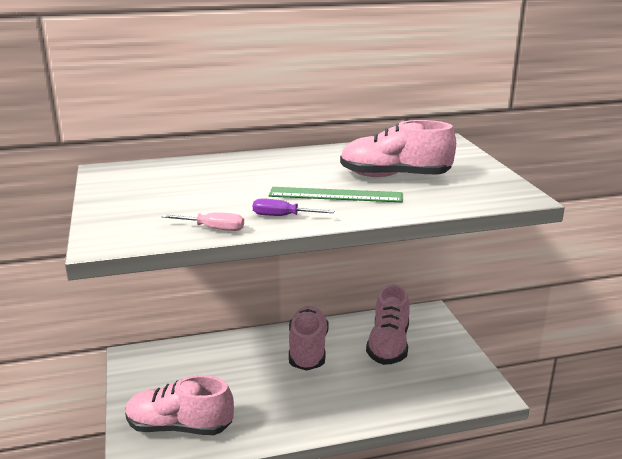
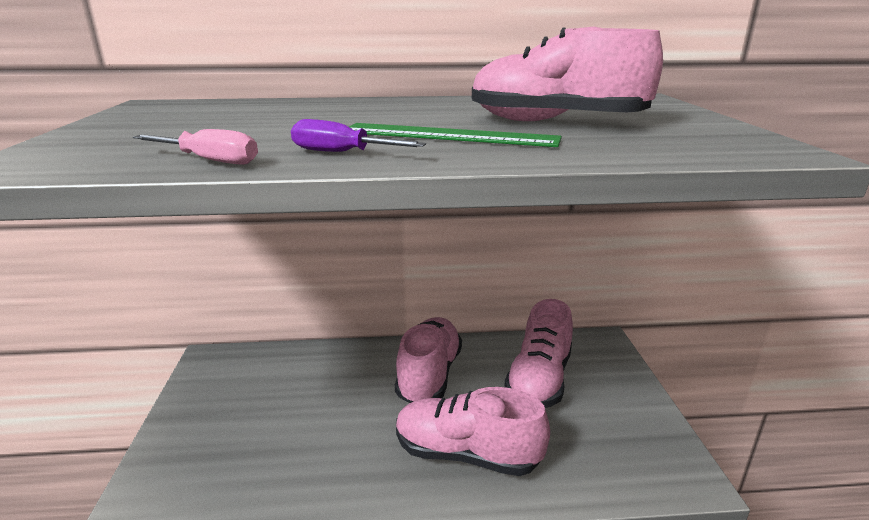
camera: 10 degrees right, 0 degrees up
pink shoe [125,375,234,435] -> pink shoe moved to [396,387,550,476]

